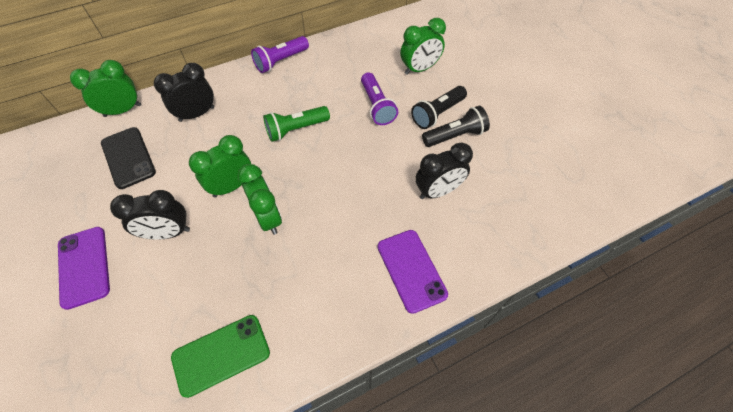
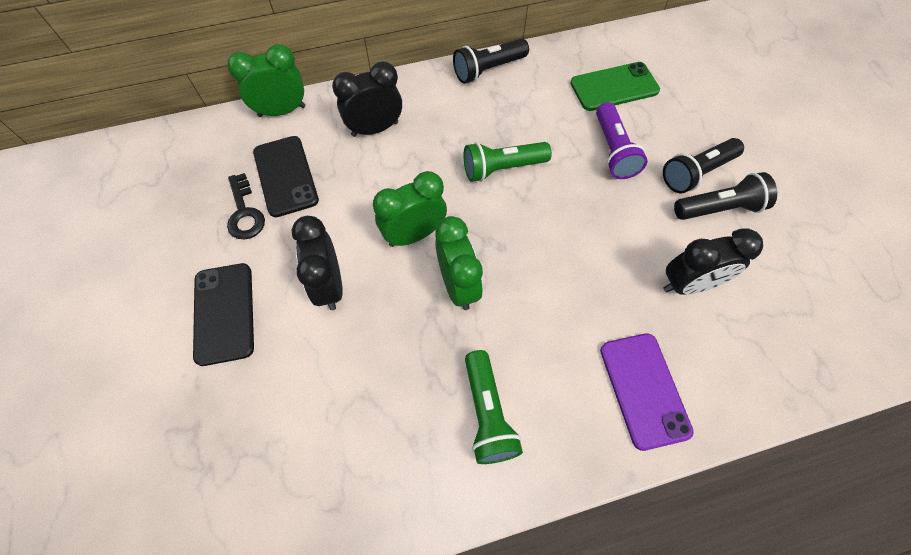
camera: 10 degrees right, 5 degrees up
purple phone [58,227,110,310] -> black phone [193,263,254,366]
black clock [110,190,190,240] -> black clock turned 75 degrees clockwise [291,216,343,310]
green phone [171,315,270,398] -> green phone moved to [570,62,660,111]
purple flashlight [251,36,309,73] -> black flashlight [453,38,529,84]
green clock [400,18,446,75] -> none
none -> black key [227,173,265,240]
none -> green flashlight [465,350,523,464]

